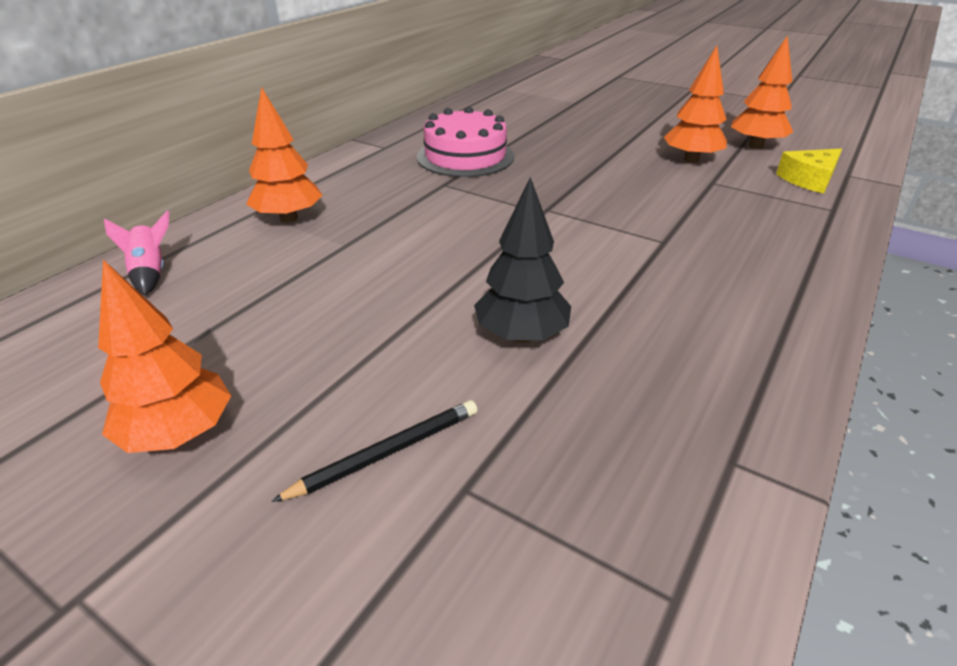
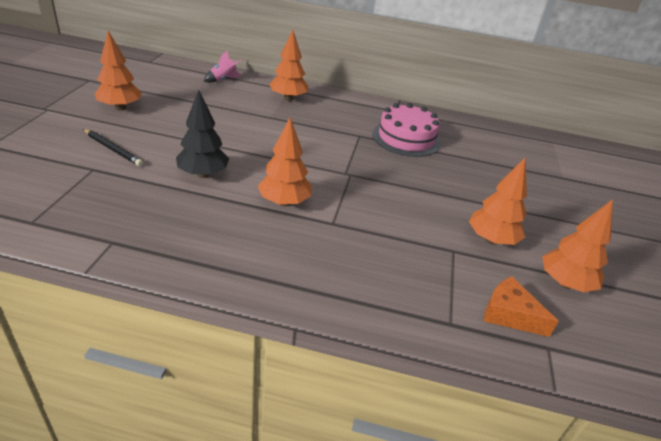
camera: 65 degrees right, 0 degrees up
yellow cheese [776,149,842,194] -> orange cheese [484,276,559,337]
none -> orange tree [258,117,312,206]

